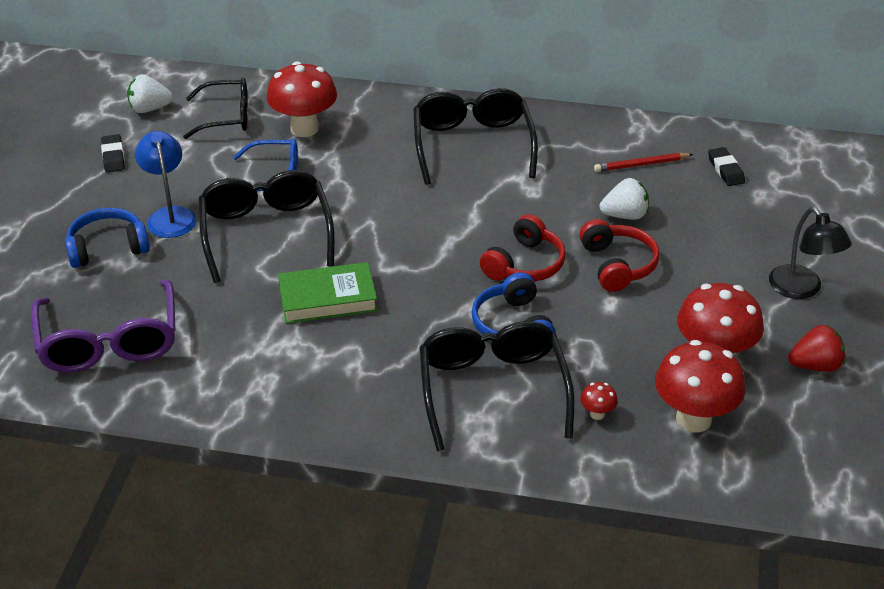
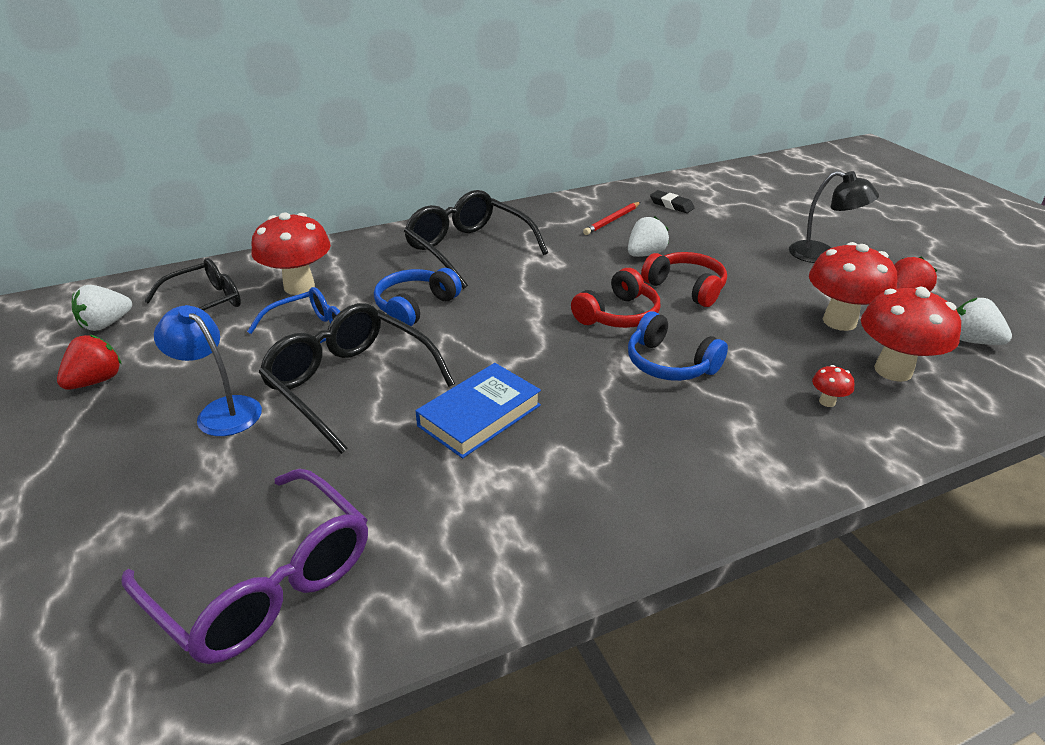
camera: 35 degrees left, 5 degrees down
blue headphones [65,208,150,268] -> blue headphones moved to [374,268,462,326]
black eraser [101,134,125,172] -> red strawberry [57,335,122,390]
green book [278,262,378,324] -> blue book [415,363,541,458]
black glasses [420,321,575,451] -> none
red headphones [480,214,566,282] -> red headphones turned 45 degrees clockwise [571,268,661,328]
none -> white strawberry [957,298,1012,345]

